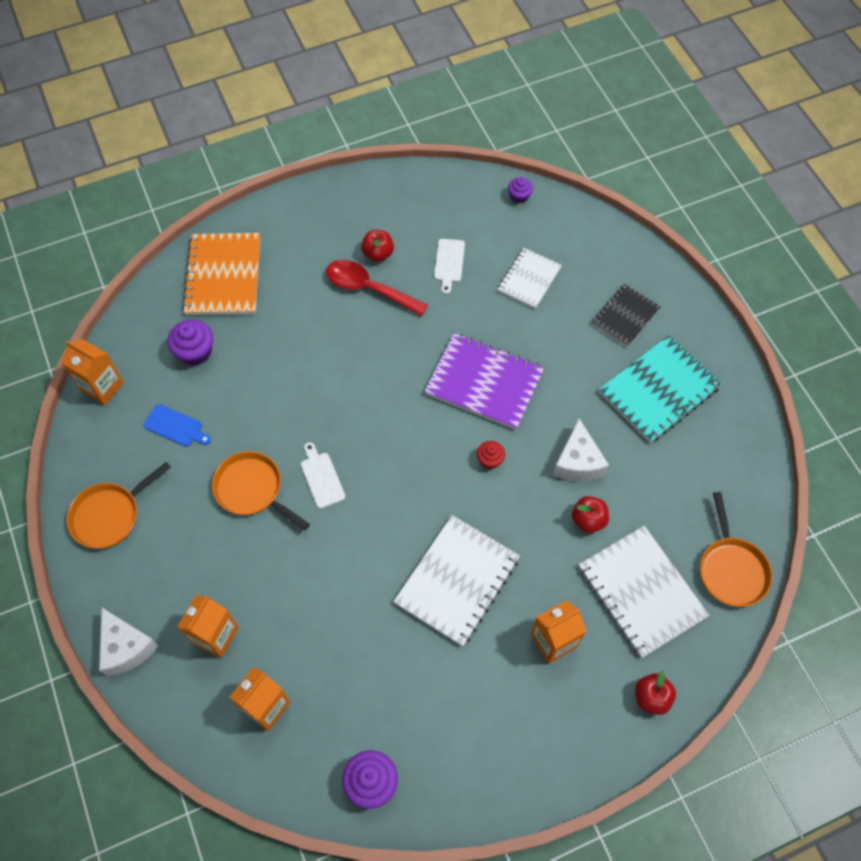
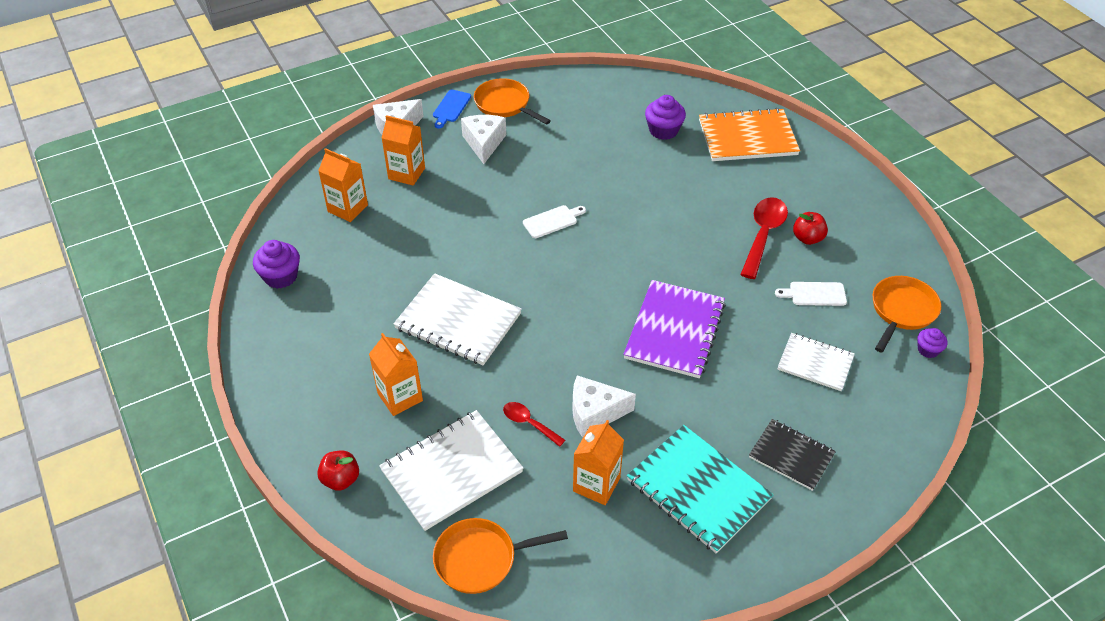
camera: 85 degrees right, 15 degrees down
orange carton [62,339,124,405] -> orange carton moved to [573,420,624,505]
blue cutting board [144,404,211,447] -> blue cutting board moved to [433,90,471,129]
orange pan [212,451,310,531] -> orange pan moved to [873,276,941,353]
red cupcake [477,441,505,469] -> none
red apple [572,496,609,533] -> red spoon [503,402,565,447]
none -> white cheese [461,115,506,164]

